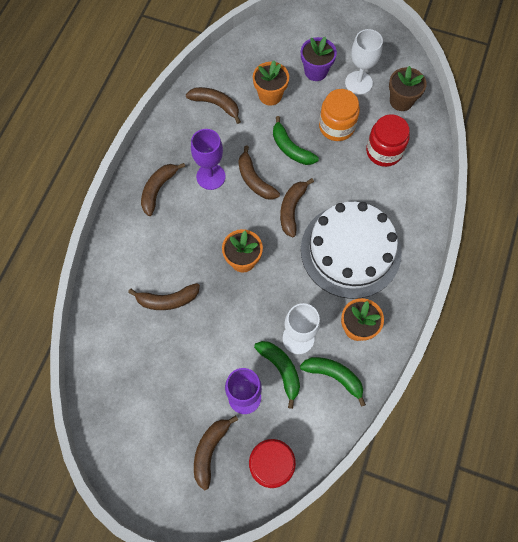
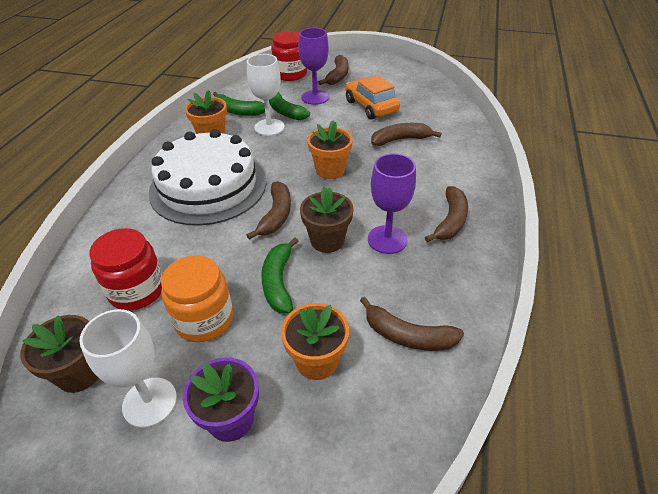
camera: 175 degrees right, 25 degrees down
brown banana [238,145,280,200] -> brown flower pot [300,187,354,253]
green banana [273,116,319,165] -> green banana turned 135 degrees counterclockwise [261,237,298,313]
none -> orange car [346,75,400,120]

